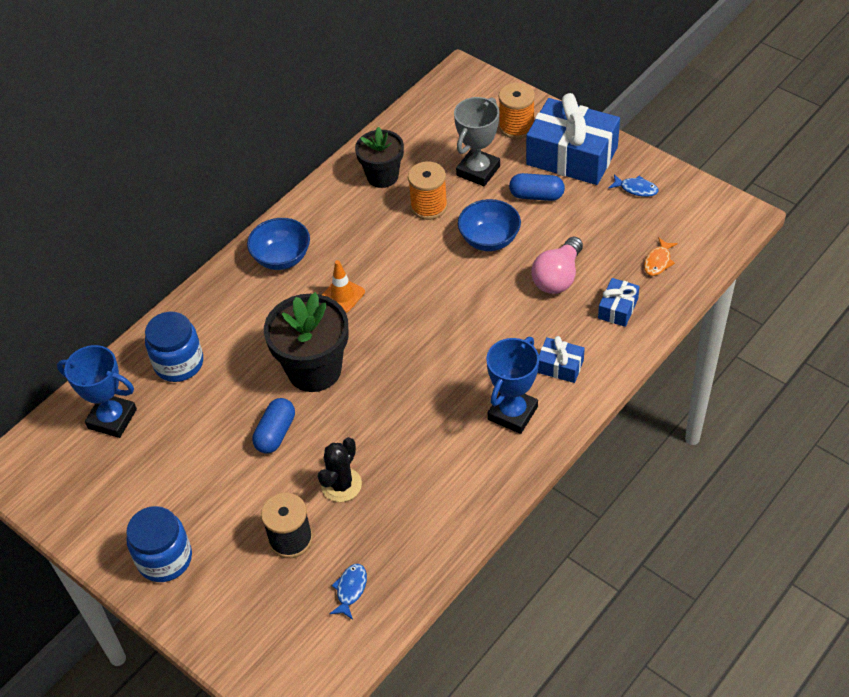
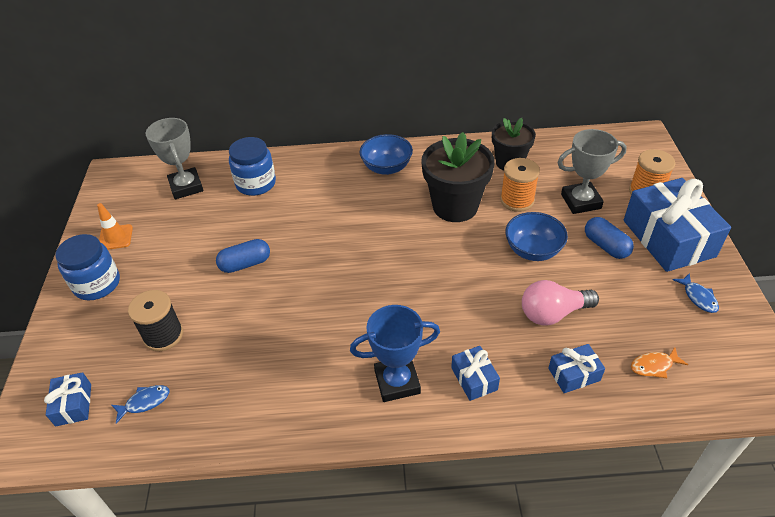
camera: 45 degrees right, 5 degrees down
blue trophy [57,345,137,438] -> grey trophy [146,118,203,199]
black flower pot [264,292,349,392] -> black flower pot moved to [421,132,495,222]
black cactus [318,437,362,502] -> none
orange traffic cone [322,260,365,313] -> orange traffic cone moved to [97,203,133,250]
none -> blue gift [44,372,91,426]

